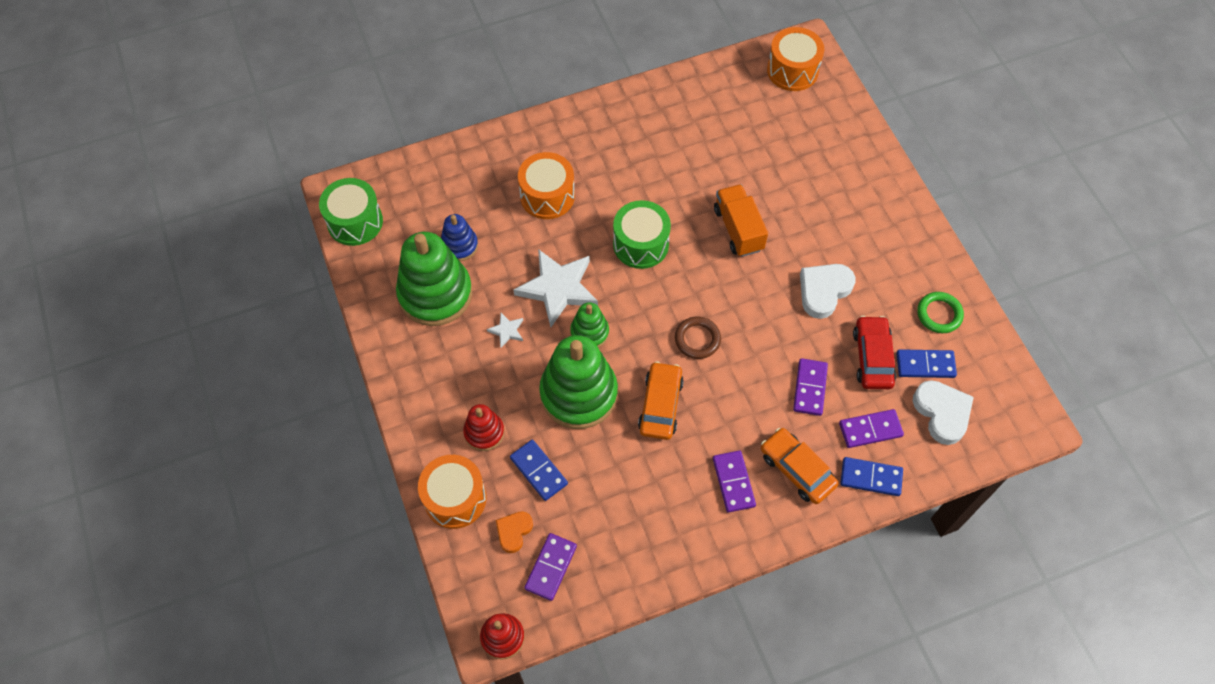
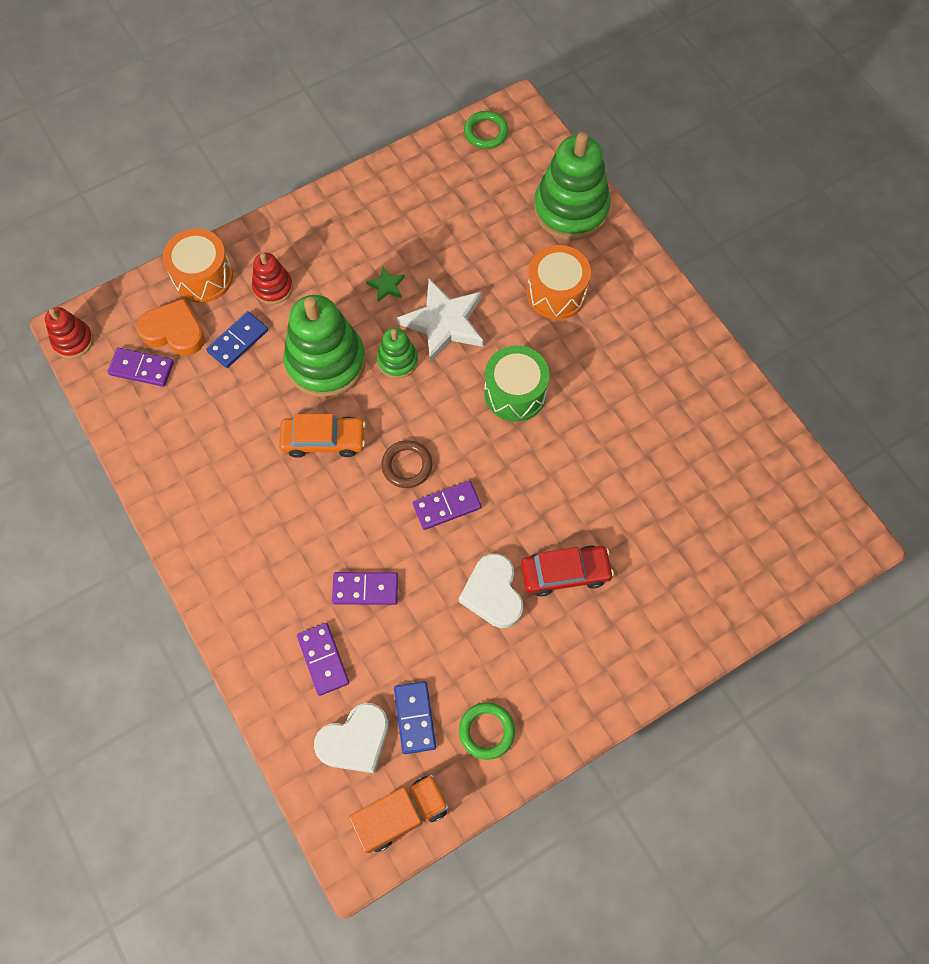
camera: 80 degrees right, 5 degrees up
green drum [319,178,383,246] -> green ring [464,111,509,149]
green stacking toy [396,232,472,326] -> green stacking toy moved to [534,132,611,240]
blue stacking toy [441,214,478,261] -> none
white star [487,313,523,348] -> green star [366,267,405,302]
orange heart [496,511,533,553] -> orange heart [136,298,205,356], size x1.63
purple domino [713,450,756,512] -> purple domino moved to [413,480,481,530]
orange truck [714,184,768,257] -> orange truck moved to [349,774,449,853]
orange car [761,428,839,504] -> none
orange drum [767,27,824,91] -> none
white heart [800,264,855,319] -> white heart turned 135 degrees counterclockwise [459,553,523,628]
blue domino [840,457,903,496] -> none
red car [853,316,896,389] -> red car moved to [521,545,614,597]

